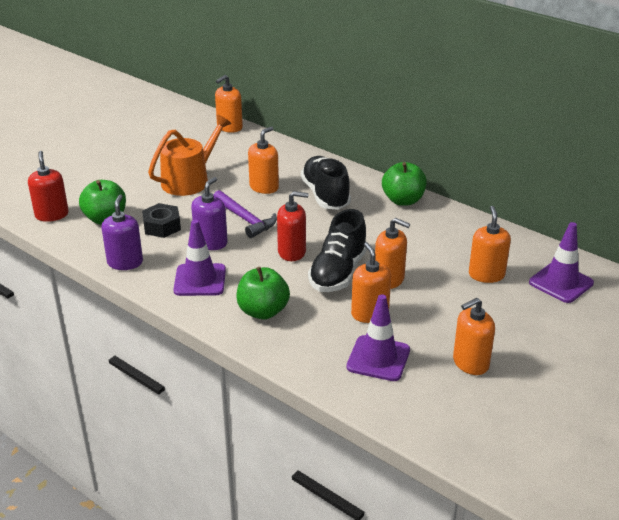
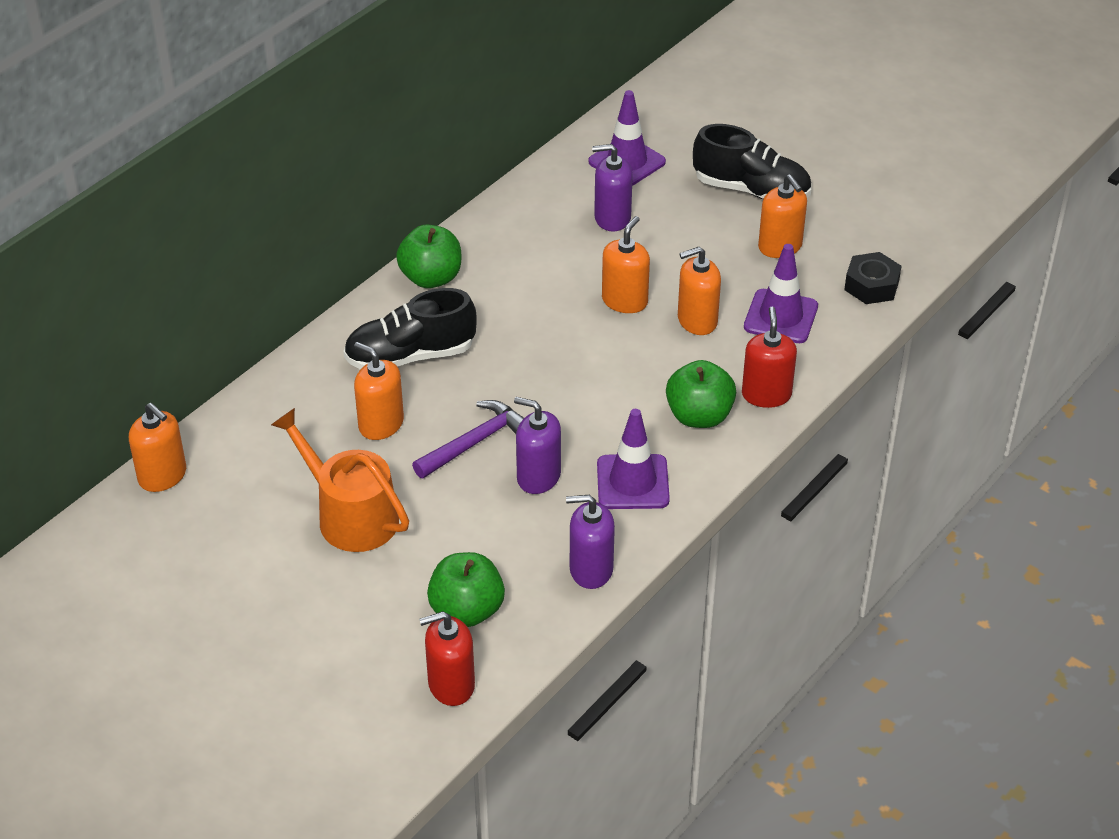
camera: 90 degrees left, 10 degrees up
black nut [142,203,181,238] -> black nut moved to [844,252,901,304]
red soap dispenser [277,191,309,261] -> red soap dispenser moved to [742,306,797,408]
black shoe [308,209,367,292] -> black shoe moved to [693,124,811,199]
orange soap dispenser [469,206,511,283] -> purple soap dispenser [592,144,633,232]

